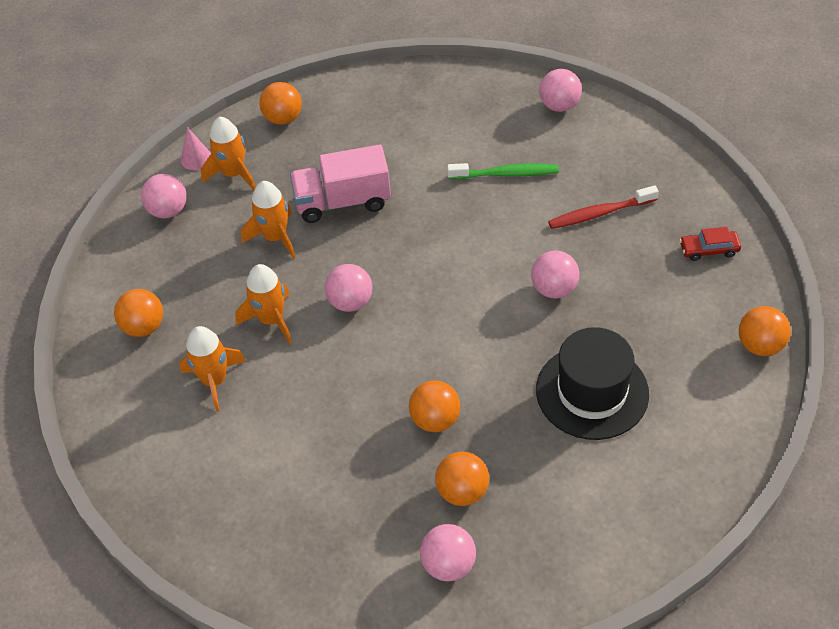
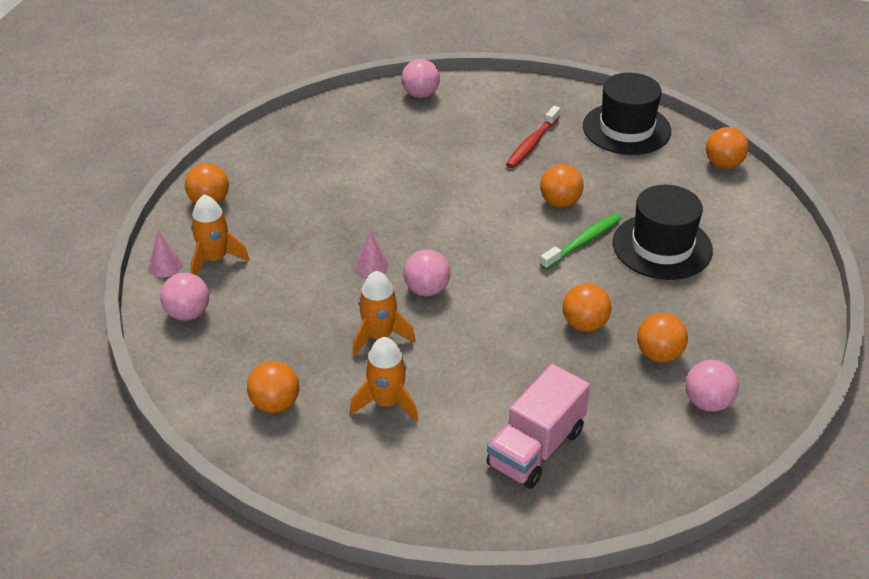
camera: 45 degrees left, 10 degrees down
orange rocket [241,181,295,259] -> none
pink truck [290,145,391,223] -> pink truck moved to [486,364,590,489]
green toothbrush [447,163,559,180] -> green toothbrush moved to [540,213,622,270]
pink ball [531,250,579,299] -> orange ball [540,164,584,208]
red car [680,227,741,261] -> black hat [583,73,671,155]
none -> pink cone [355,231,389,277]

